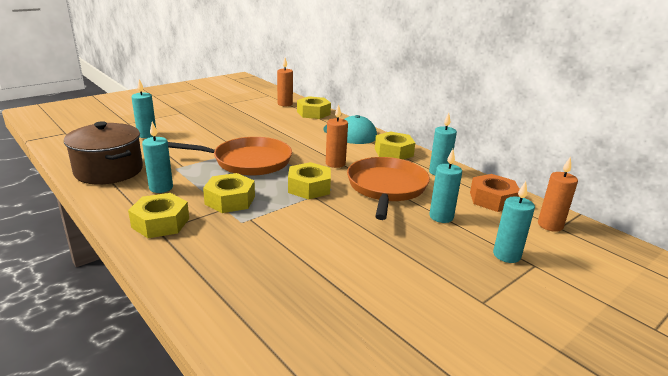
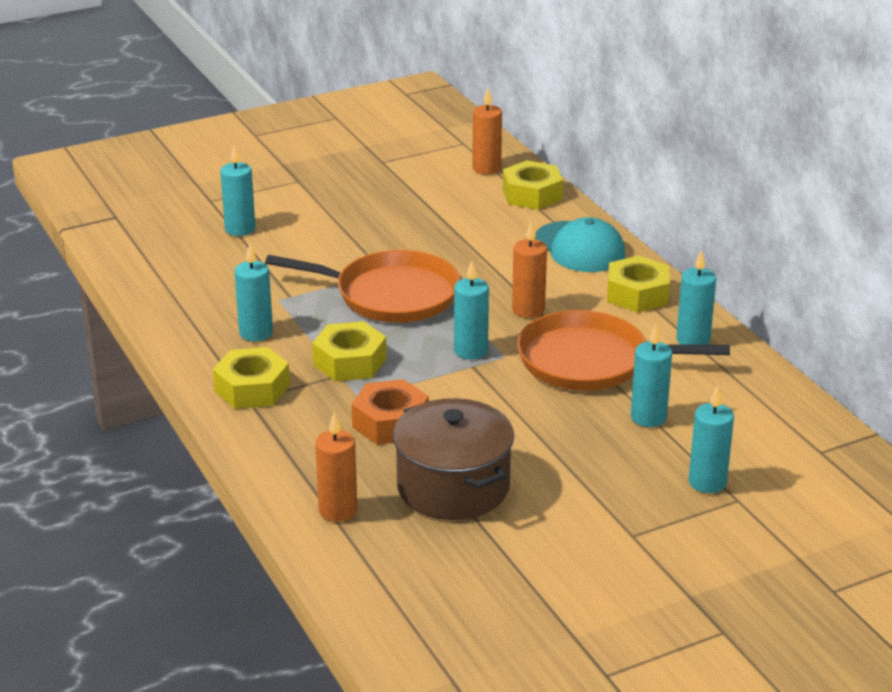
camera: 15 degrees right, 5 degrees up
brown pot [64,121,143,184] -> brown pot moved to [393,398,514,520]
yellow nut [288,162,331,199] -> turquoise candle [454,260,489,360]
orange pan [347,157,430,220] -> orange pan turned 105 degrees counterclockwise [517,310,730,391]
orange nut [470,174,520,212] -> orange nut moved to [352,379,429,445]
orange candle [538,156,578,232] -> orange candle moved to [315,413,357,522]

